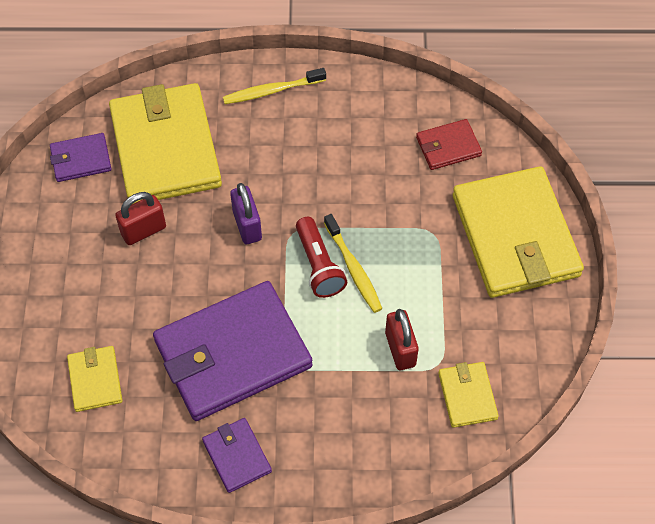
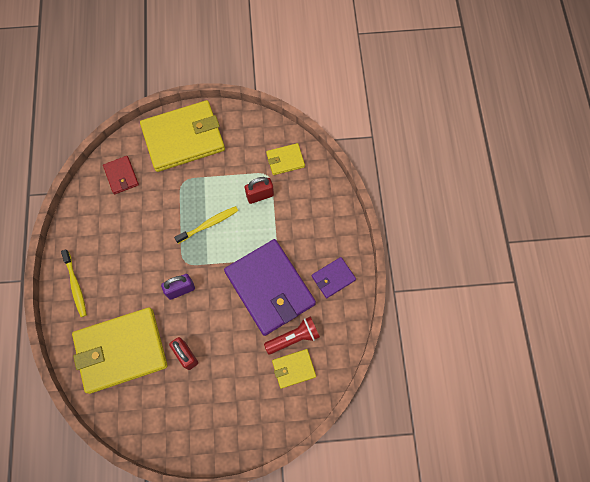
camera: 95 degrees left, 10 degrees up
purple wallet [50,133,111,182] -> none
red flashlight [296,217,347,298] -> red flashlight moved to [264,316,320,354]

